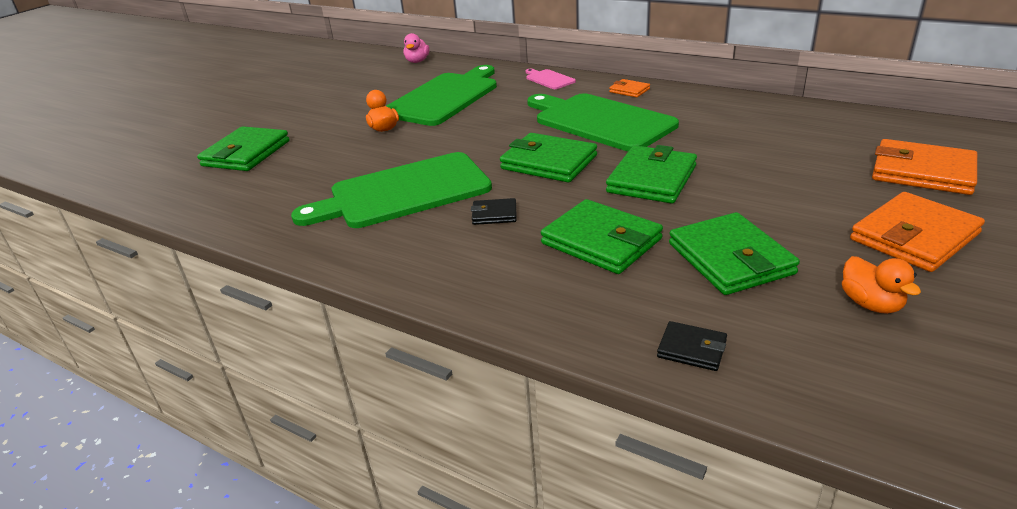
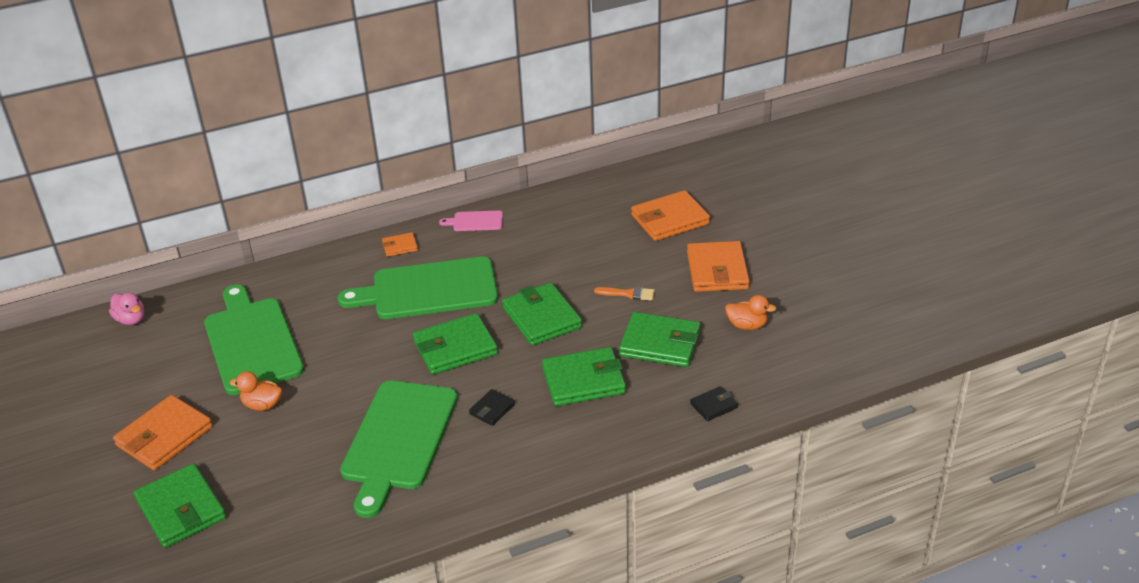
camera: 55 degrees left, 5 degrees up
pink cutting board [525,69,576,89] -> pink cutting board moved to [439,211,503,231]
none -> orange wallet [113,395,213,470]
none -> orange brush [594,287,655,301]

